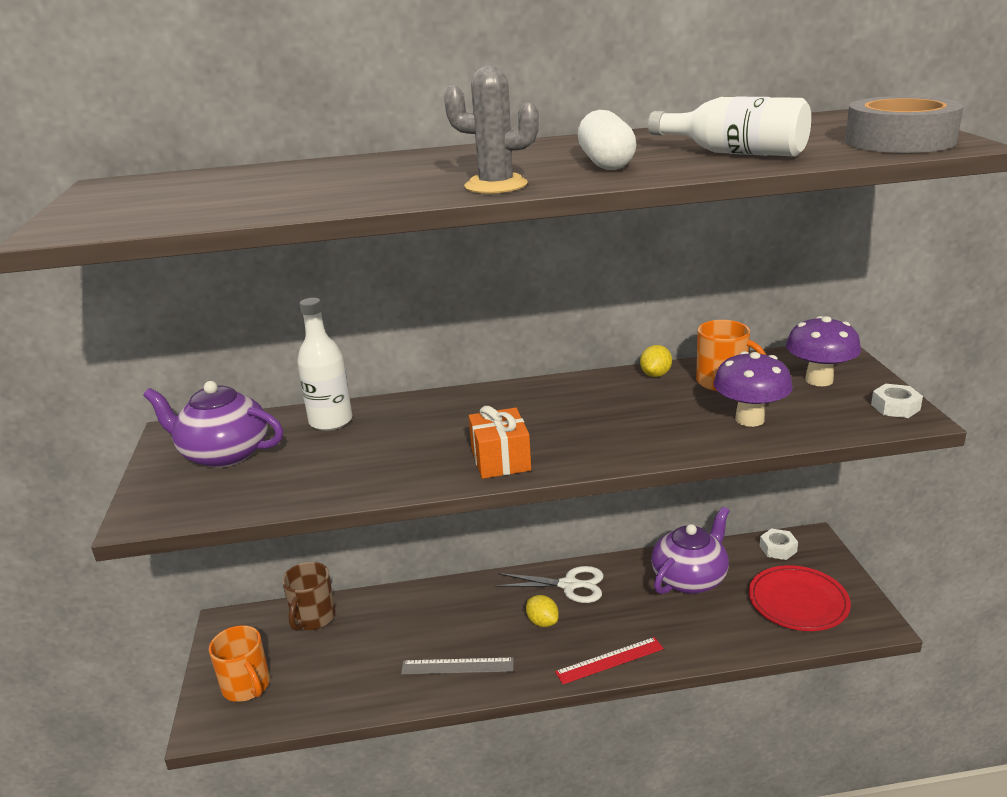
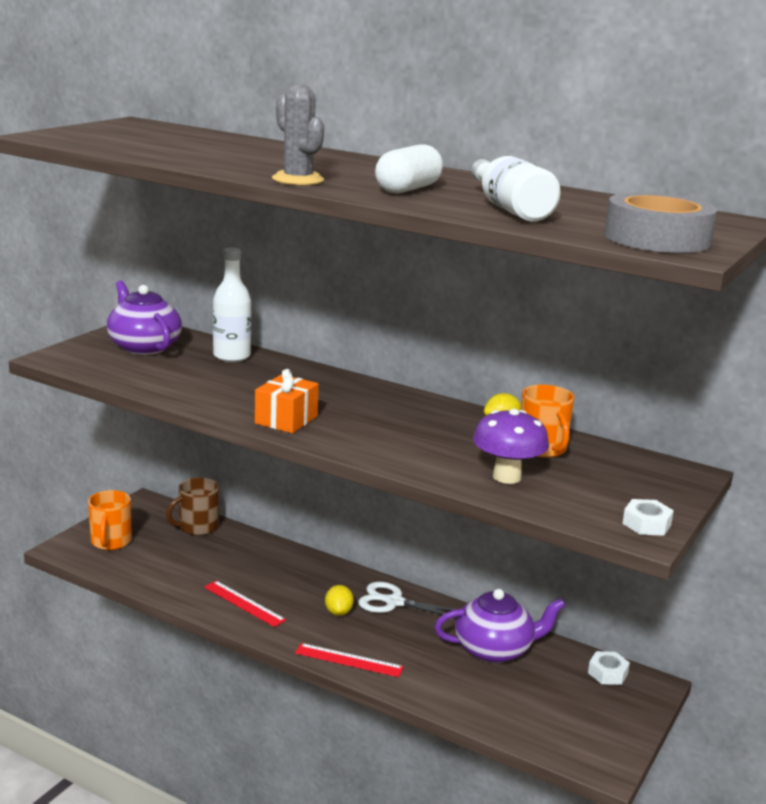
camera: 35 degrees right, 5 degrees down
grey ruler [401,657,514,674] -> red ruler [204,581,286,627]
white scissors [495,566,604,603] -> white scissors turned 150 degrees clockwise [358,582,457,618]
red plate [749,565,851,631] -> none
purple mushroom [786,316,861,386] -> none

